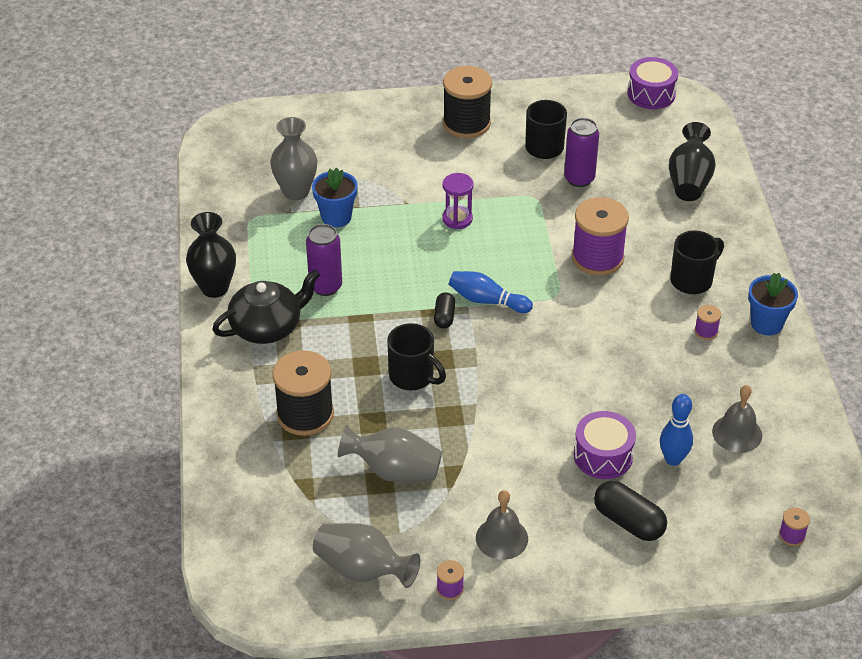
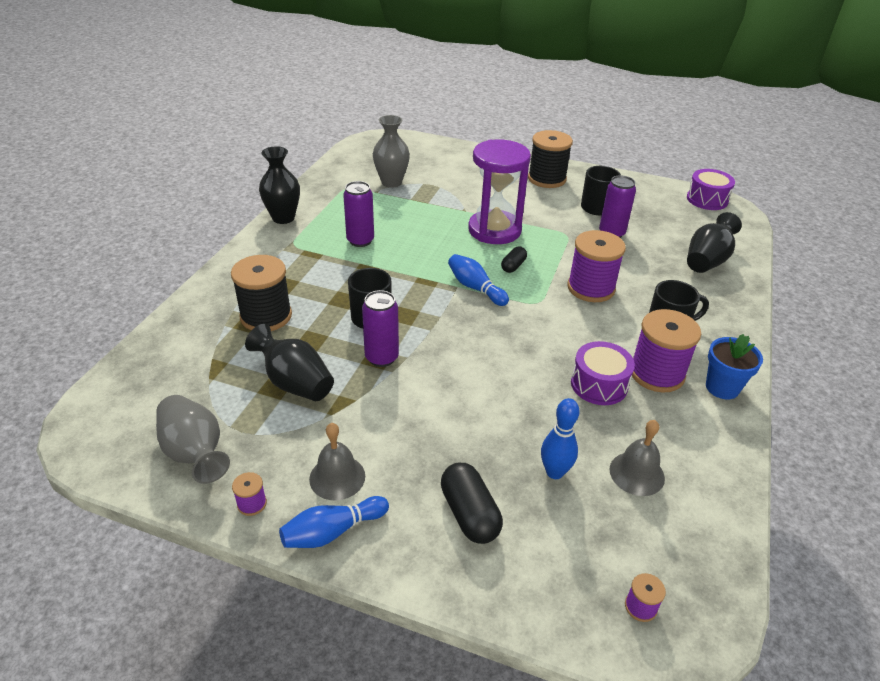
camera: 25 degrees right, 5 degrees down
black teapot [212,270,320,344] -> none
blue flower pot [312,168,358,228] -> none
grey vase [338,424,442,482] -> black vase [245,324,334,401]
black capsule [434,292,455,329] -> black capsule moved to [501,247,527,273]
purple hourglass [442,173,474,229] -> purple hourglass [468,139,531,244], size x2.08
purple drum [574,411,636,479] -> purple drum moved to [571,341,635,405]
purple spool [694,305,721,340] -> purple spool [632,309,701,392], size x2.31
none -> blue bowling pin [279,496,389,548]
none -> purple can [362,290,399,367]

